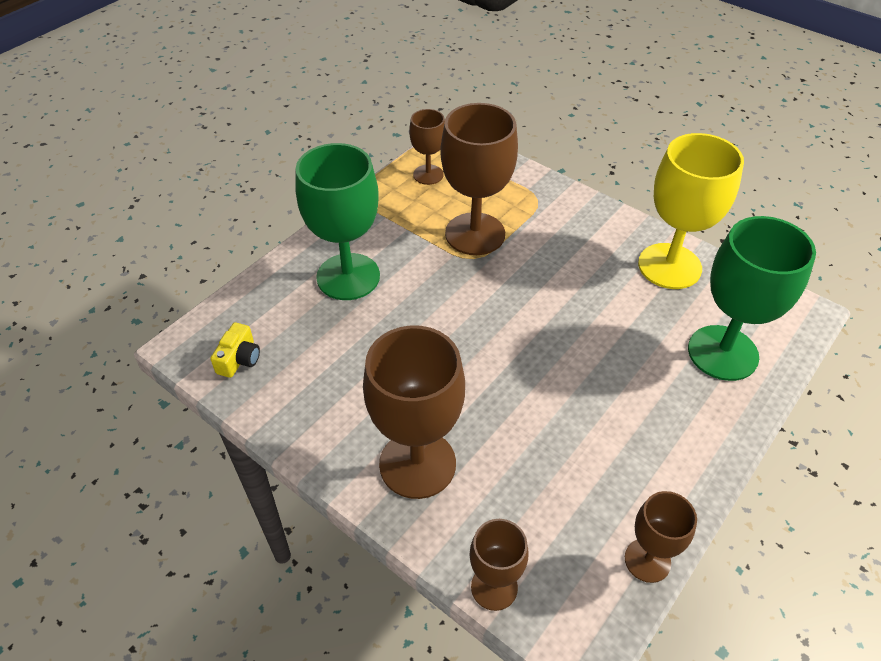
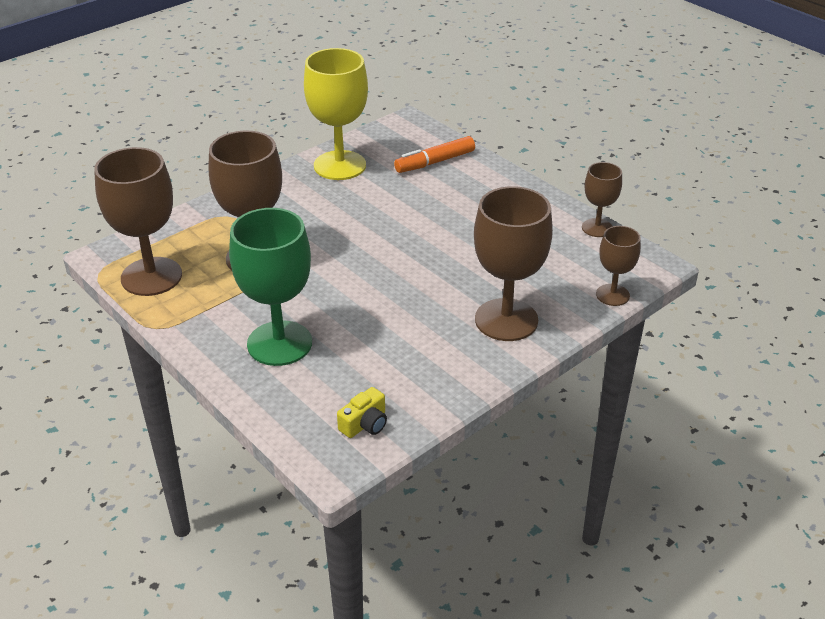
camera: 80 degrees left, 10 degrees down
yellow camera [210,322,260,378] -> yellow camera turned 105 degrees clockwise [337,387,387,438]
brown goblet [409,109,445,185] -> brown goblet [94,147,182,296], size x1.84
green goblet [688,216,816,381] -> orange marker [394,136,475,173]

